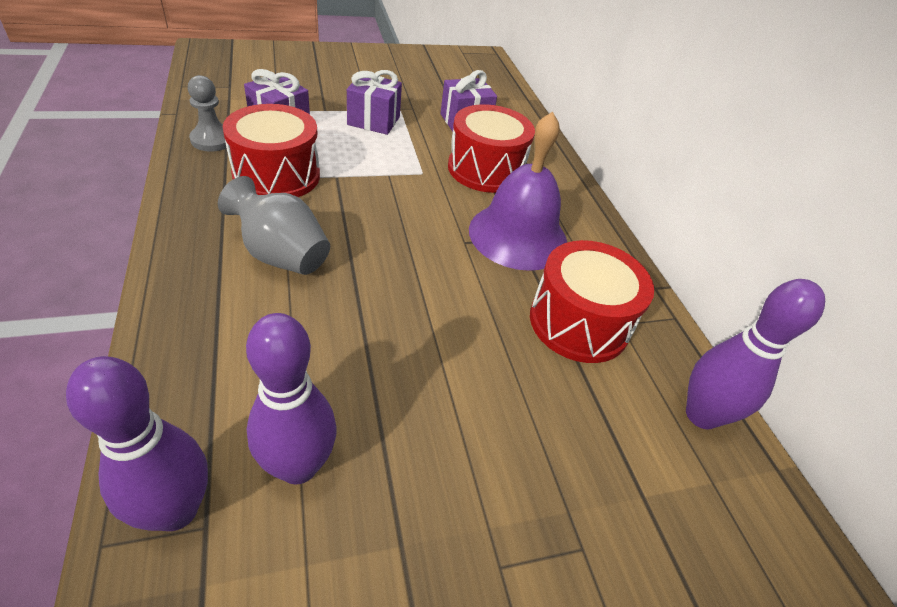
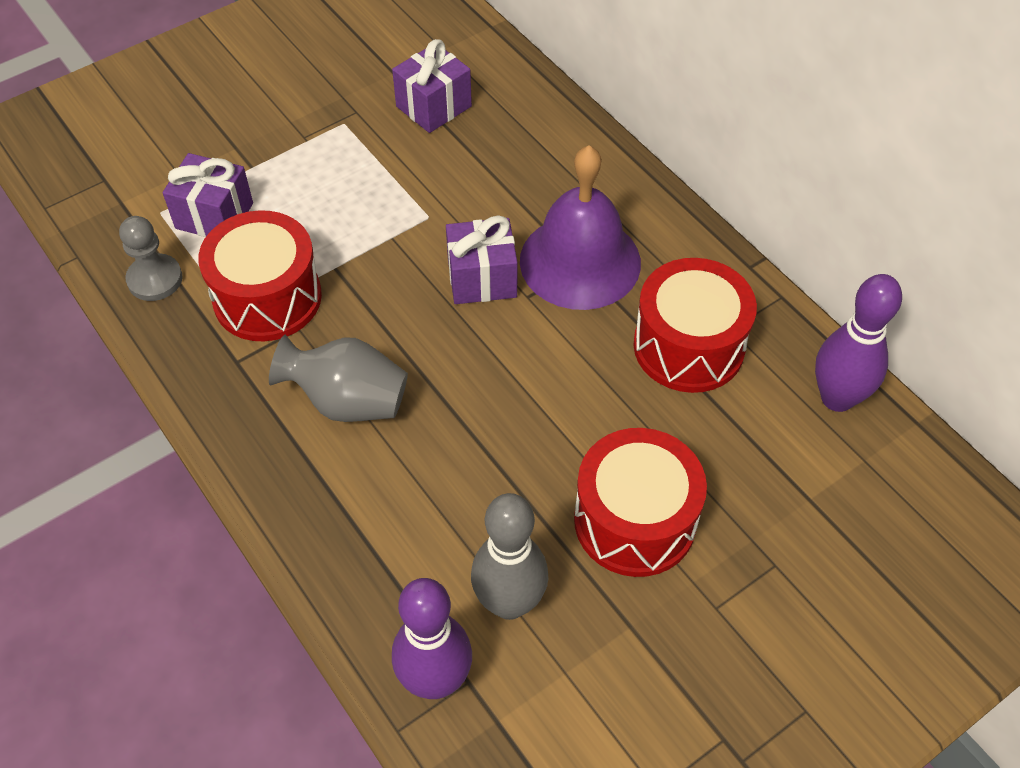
camera: 15 degrees left, 10 degrees up
purple bowling pin [246,313,337,484] -> grey bowling pin [471,493,548,620]
purple gift [347,70,402,135] -> purple gift moved to [446,215,518,304]
red drum [448,104,535,193] -> red drum moved to [574,428,707,577]

